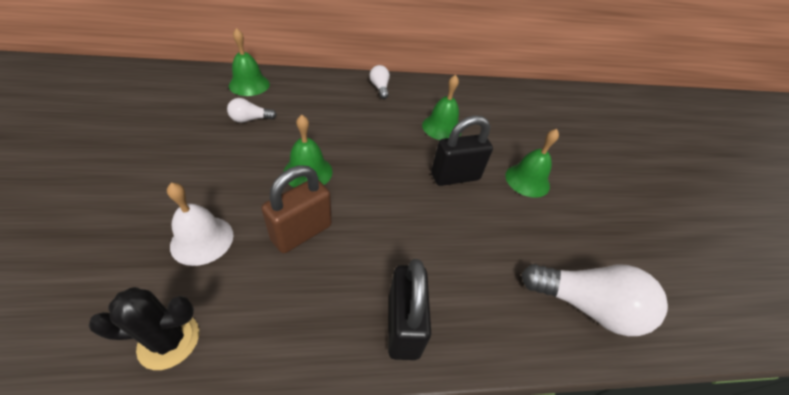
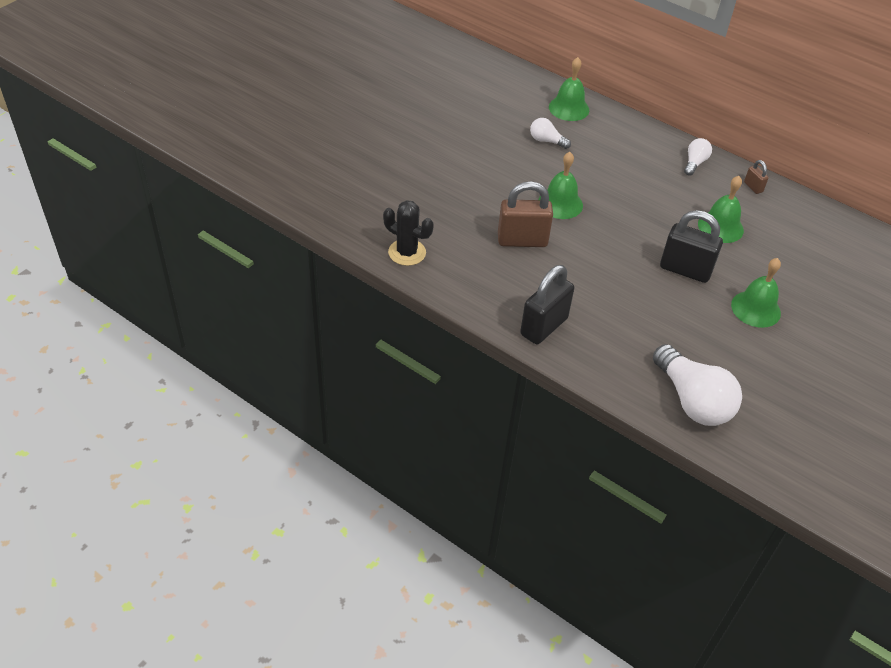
camera: 45 degrees right, 0 degrees up
white bell [167,183,234,266] -> none
none -> brown padlock [744,160,769,194]

